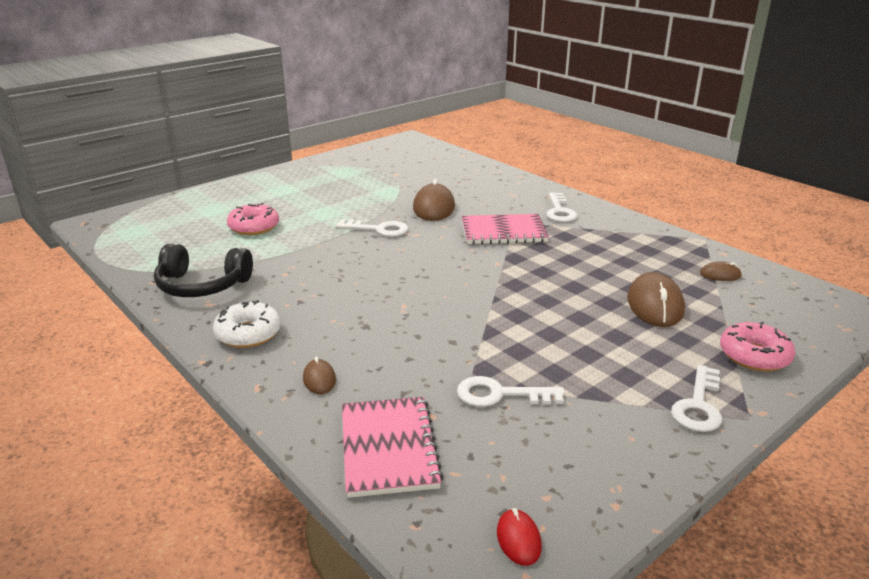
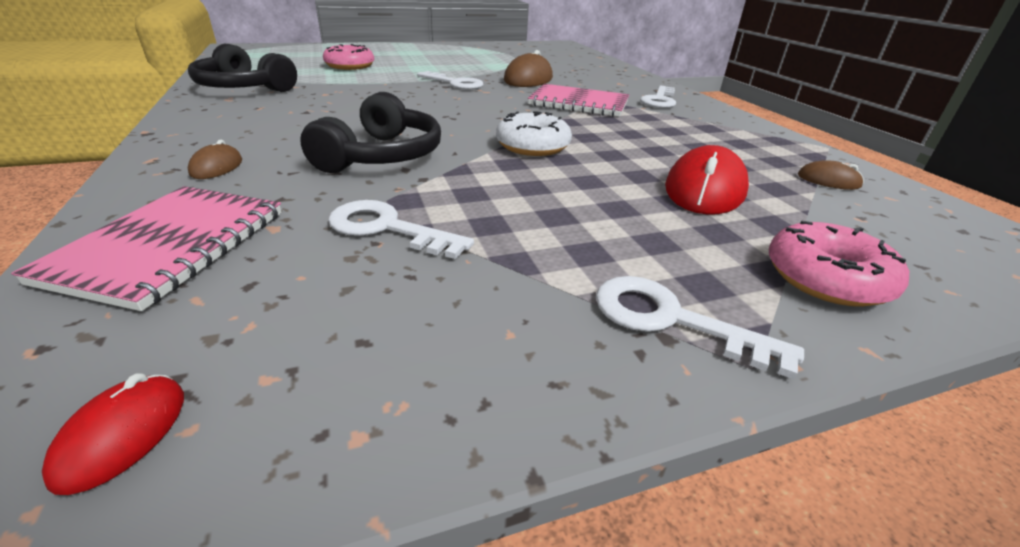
camera: 20 degrees right, 5 degrees up
white donut [213,300,281,348] -> white donut moved to [496,111,572,156]
brown mouse [627,272,685,327] -> red mouse [665,145,749,215]
white key [671,365,722,432] -> white key turned 75 degrees clockwise [596,276,804,379]
none -> black headphones [300,92,441,173]

